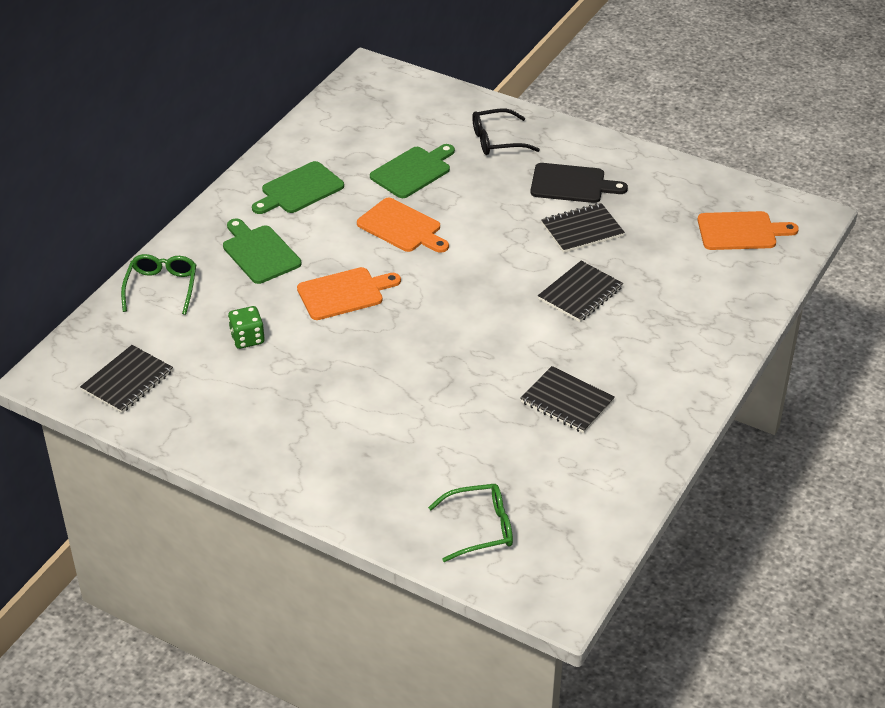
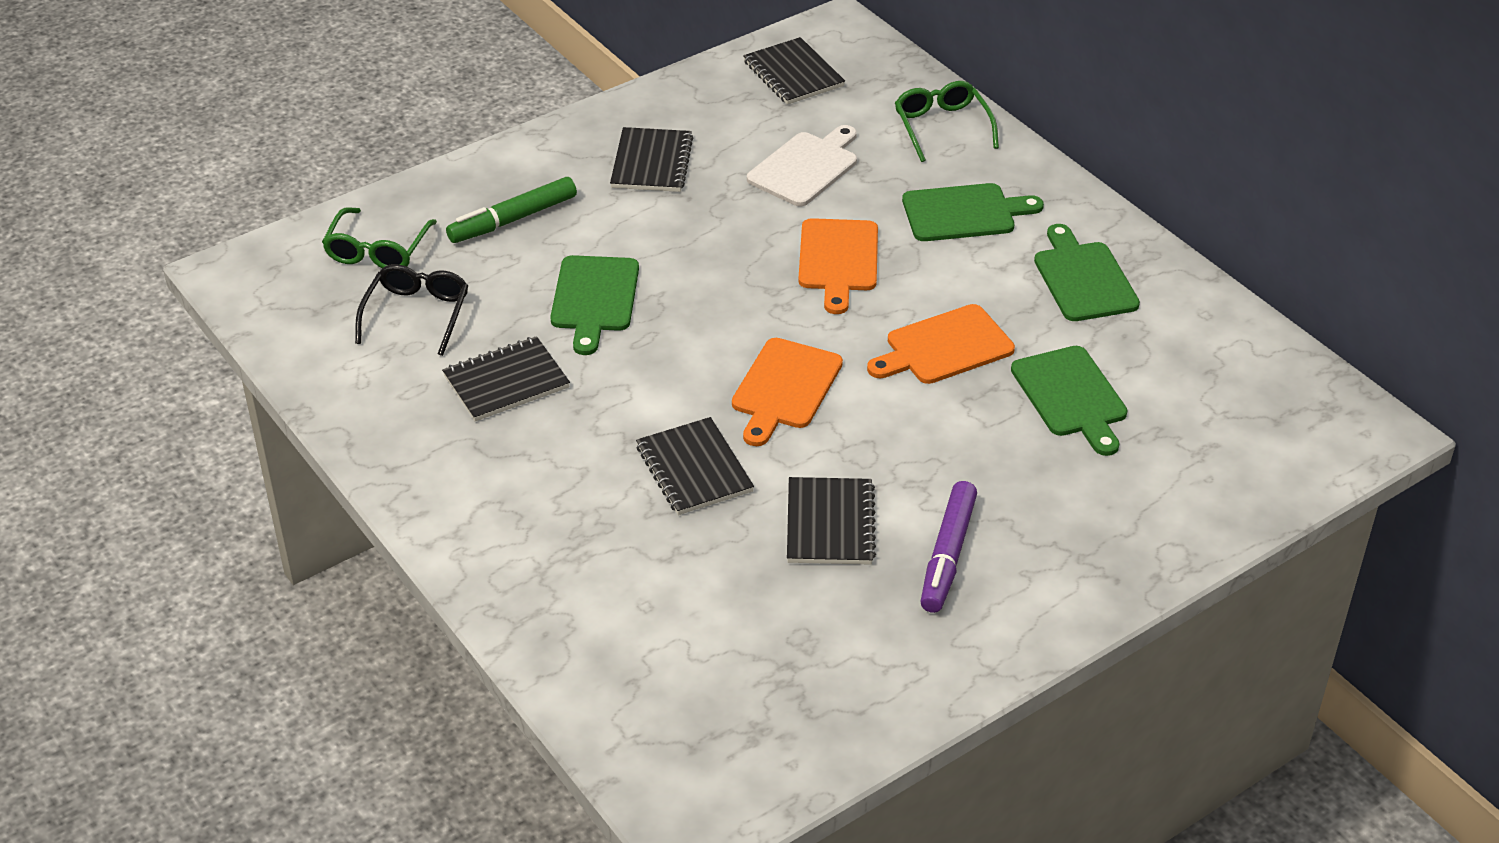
camera: 115 degrees right, 0 degrees up
green glasses [121,254,197,315] -> green glasses turned 135 degrees counterclockwise [895,81,999,162]
green dice [228,306,265,349] -> white cutting board [747,125,857,206]
black glasses [472,109,540,155] -> black glasses moved to [355,264,468,356]
black cutting board [531,163,628,203] -> purple marker [920,481,977,613]
orange cutting board [697,211,799,250] -> orange cutting board moved to [732,338,843,446]
none -> green marker [446,177,577,243]
none -> green cutting board [550,255,639,355]
none -> black notebook [610,127,693,192]

